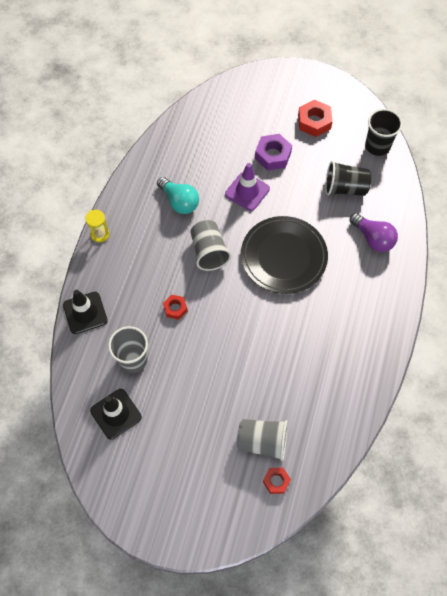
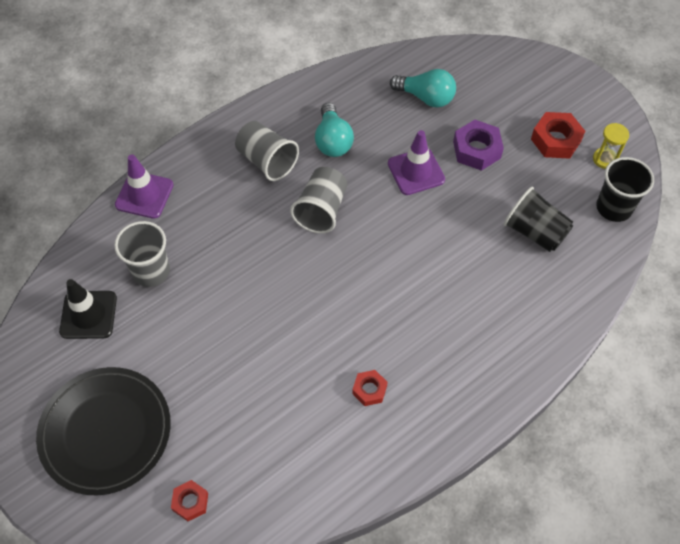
camera: 35 degrees right, 5 degrees down
black traffic cone [63,290,108,334] -> purple traffic cone [115,154,174,219]
yellow hourglass [85,210,110,243] -> yellow hourglass moved to [593,123,629,169]
red nut [163,295,187,320] -> red nut moved to [352,370,388,406]
grey cup [237,419,288,461] -> grey cup moved to [235,121,299,181]
black plate [241,216,328,294] -> black plate moved to [36,367,171,495]
purple light bulb [350,213,398,252] -> none
none -> turquoise light bulb [390,69,456,107]

